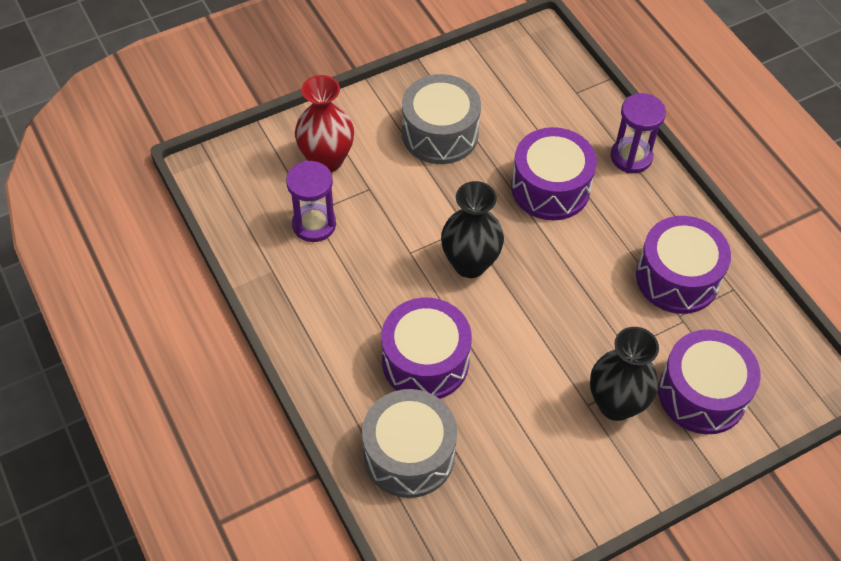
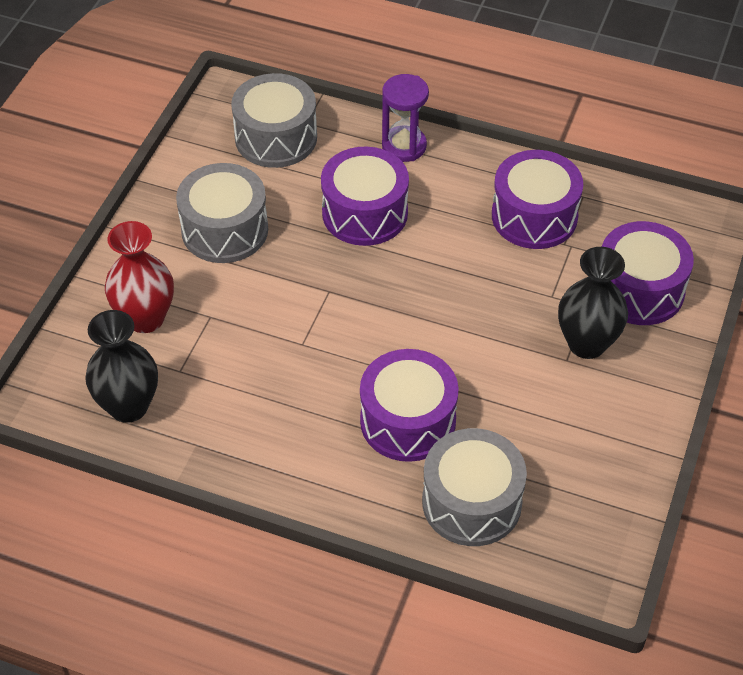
camera: 40 degrees left, 5 degrees down
purple hourglass [286,161,336,242] -> none
black vase [441,181,504,278] -> black vase moved to [85,310,158,423]
none -> grey drum [231,73,317,168]

